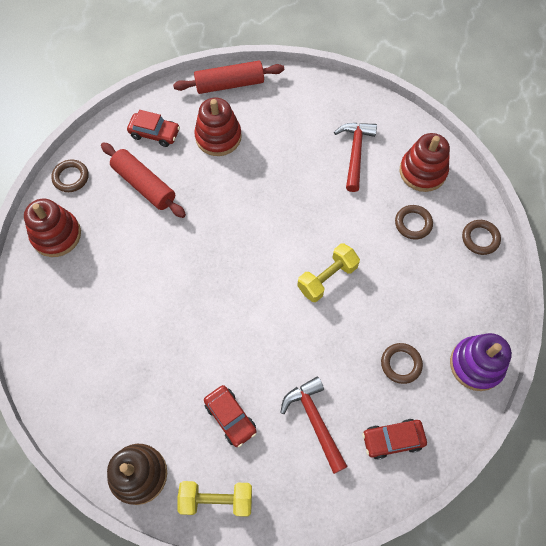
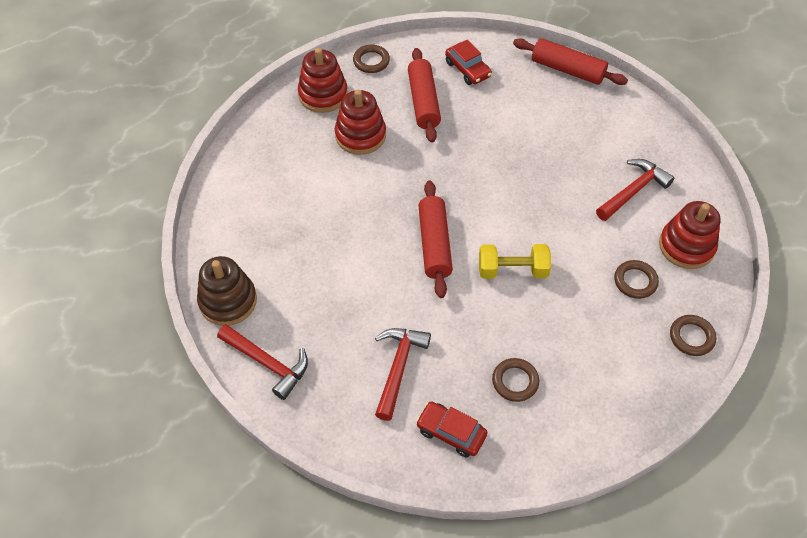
camera: 40 degrees right, 10 degrees down
yellow dumbbell [178,481,252,517] -> red hammer [217,324,308,400]
red stacking toy [194,98,242,156] -> red stacking toy moved to [335,90,386,155]
red car [204,385,257,447] -> none
purple stacking toy [450,333,512,391] -> none
none -> red rolling pin [418,180,453,298]

